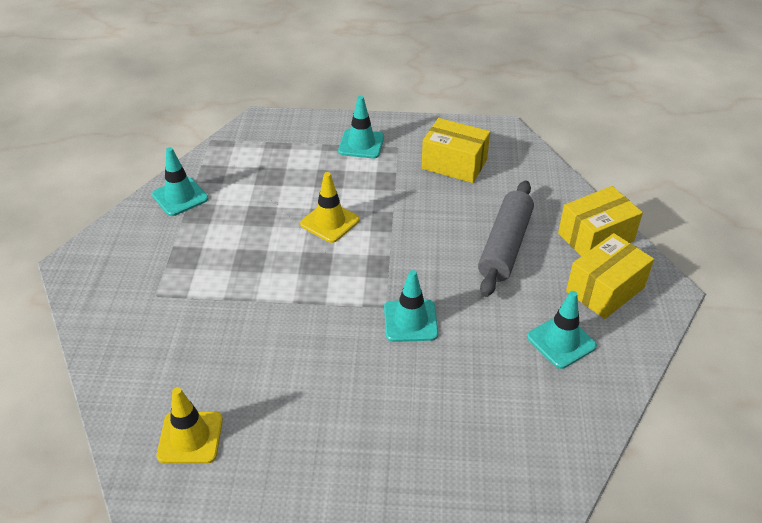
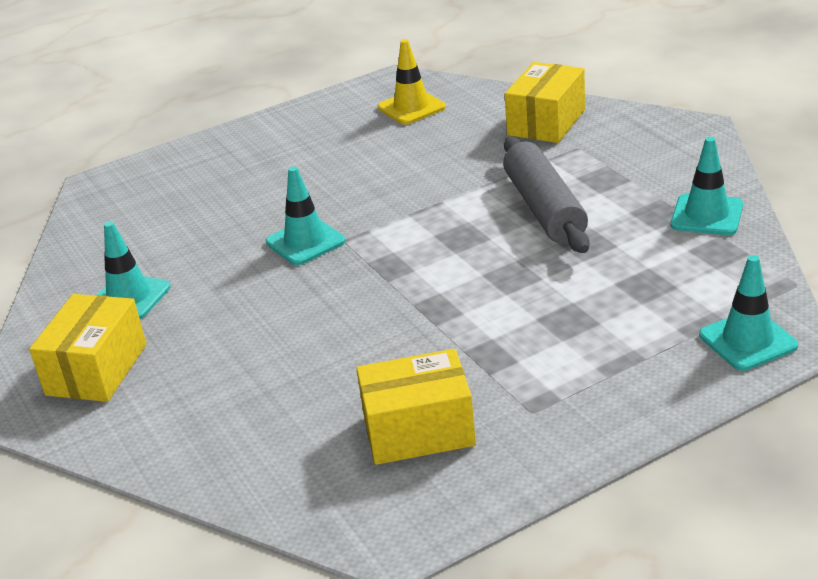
camera: 150 degrees right, 10 degrees down
yellow traffic cone [300,172,360,243] -> none
turquoise traffic cone [338,96,384,158] -> turquoise traffic cone moved to [699,255,798,371]
grey rolling pin [478,180,534,297] -> grey rolling pin moved to [503,137,590,253]
yellow box [558,186,643,256] -> yellow box moved to [505,62,585,143]

